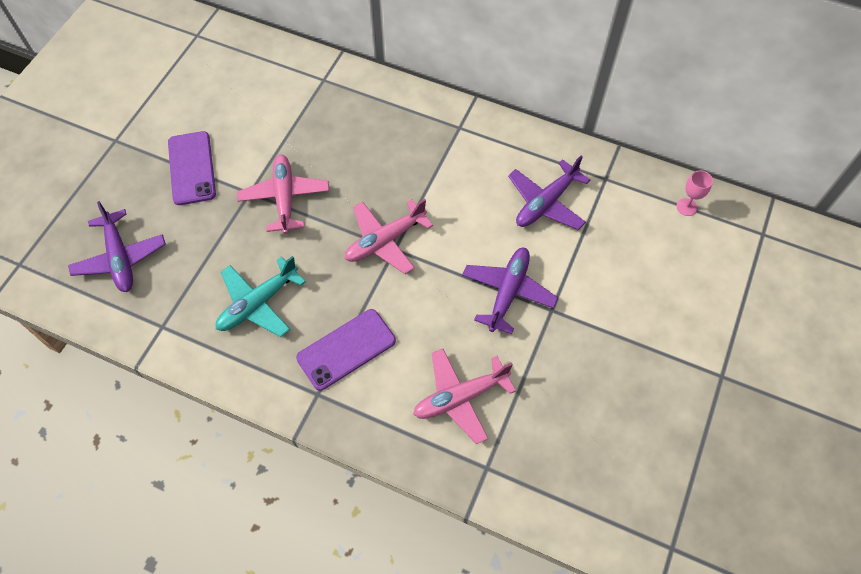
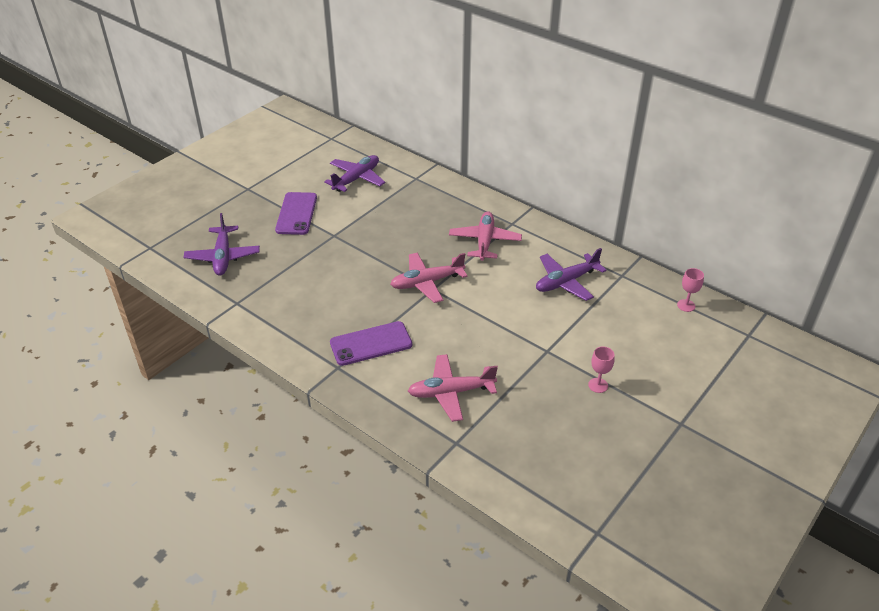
camera: 15 degrees right, 20 degrees down
turquoise plane [216,256,306,337] -> none
pink plane [237,155,330,234] -> pink plane moved to [449,211,522,261]
purple plane [462,248,558,334] -> purple plane moved to [324,155,385,192]
none -> pink goblet [588,346,614,393]

